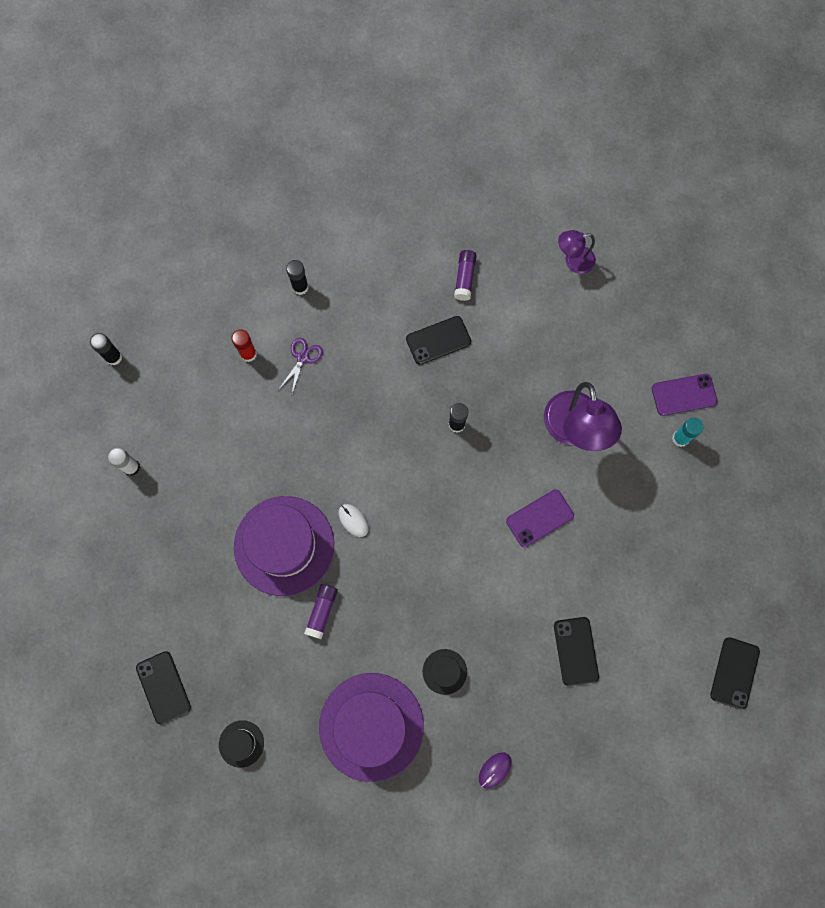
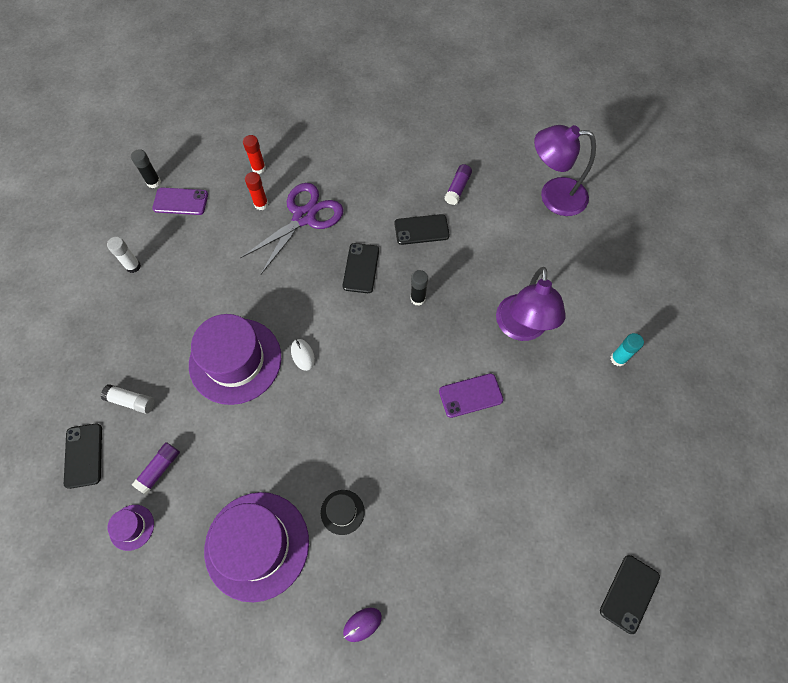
camera: 15 degrees right, 10 degrees down
black hat [219,720,264,768] -> purple hat [108,505,154,551]
purple scissors [278,338,323,394] -> purple scissors [240,183,344,274], size x2.14
black glue stick [286,260,309,295] -> none
purple glue stick [304,584,338,639] -> purple glue stick moved to [132,442,180,495]
black phone [554,617,599,686] -> black phone moved to [343,243,379,293]
purple lamp [558,230,596,274] -> purple lamp [534,125,596,216], size x1.80
purple phone [652,374,718,416] -> purple phone moved to [152,187,208,215]
none -> white glue stick [101,384,154,414]
none -> red glue stick [243,135,266,174]

